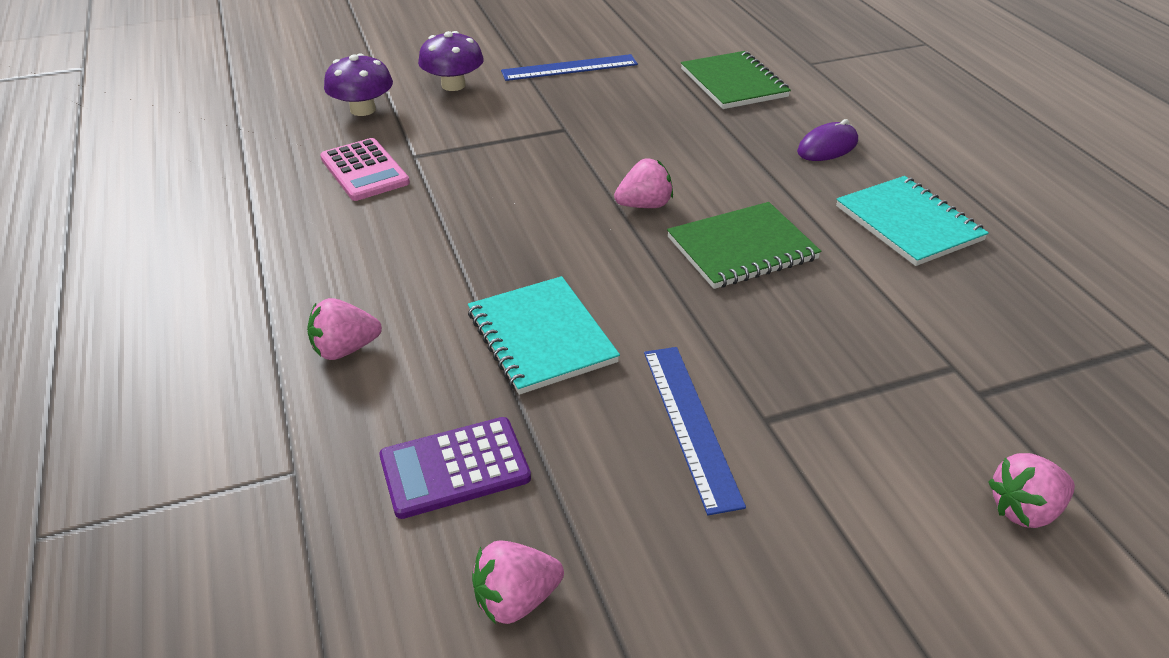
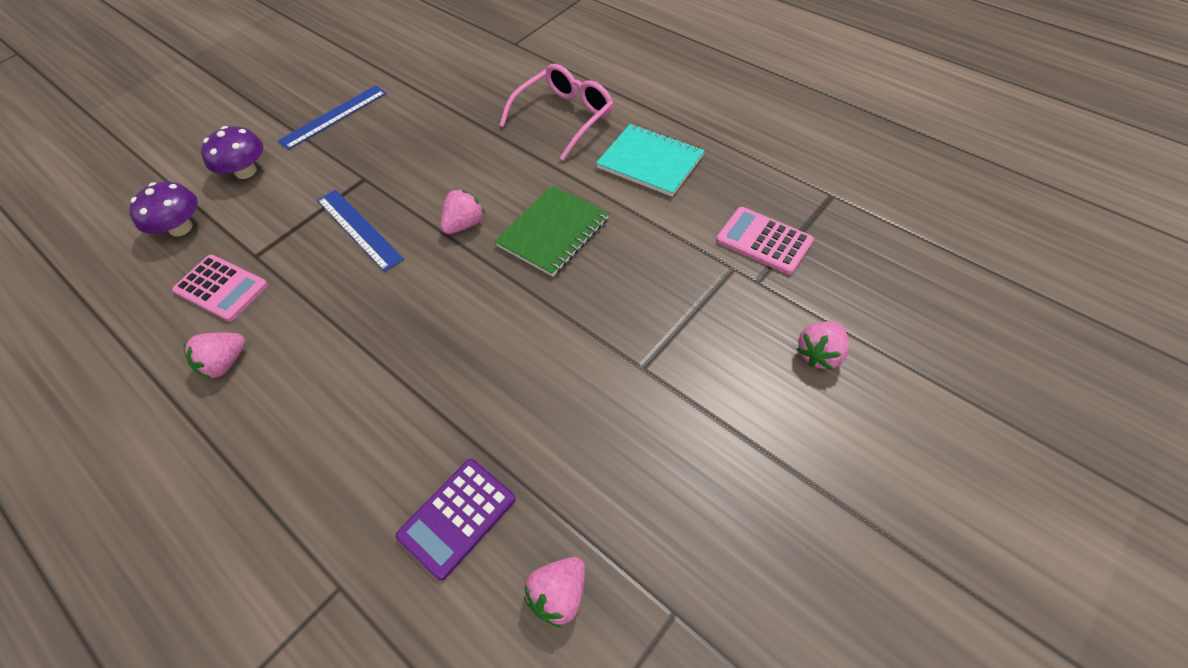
camera: 25 degrees left, 15 degrees up
pink strawberry [307,298,382,360] -> pink strawberry moved to [184,333,245,379]
turquoise notebook [468,276,620,395] -> none
blue ruler [644,347,746,515] -> blue ruler moved to [317,189,404,272]
green notebook [681,51,791,109] -> none
purple mouse [797,119,858,161] -> pink glasses [500,64,613,161]
none -> pink calculator [716,207,814,275]

